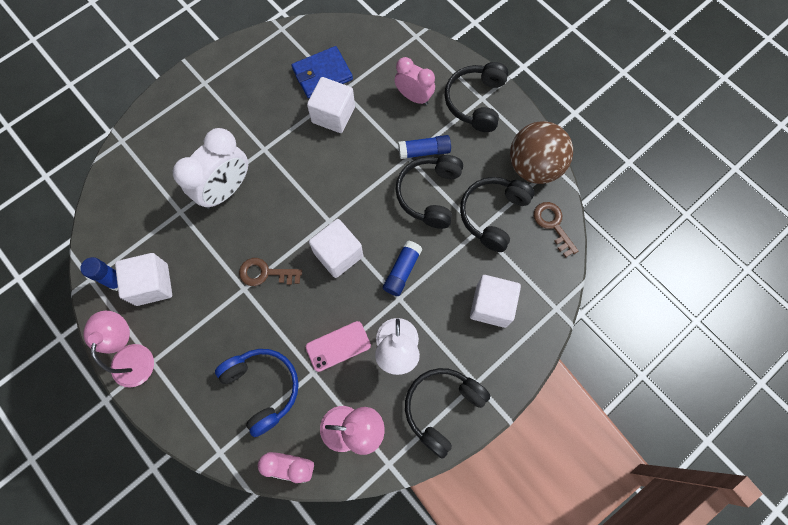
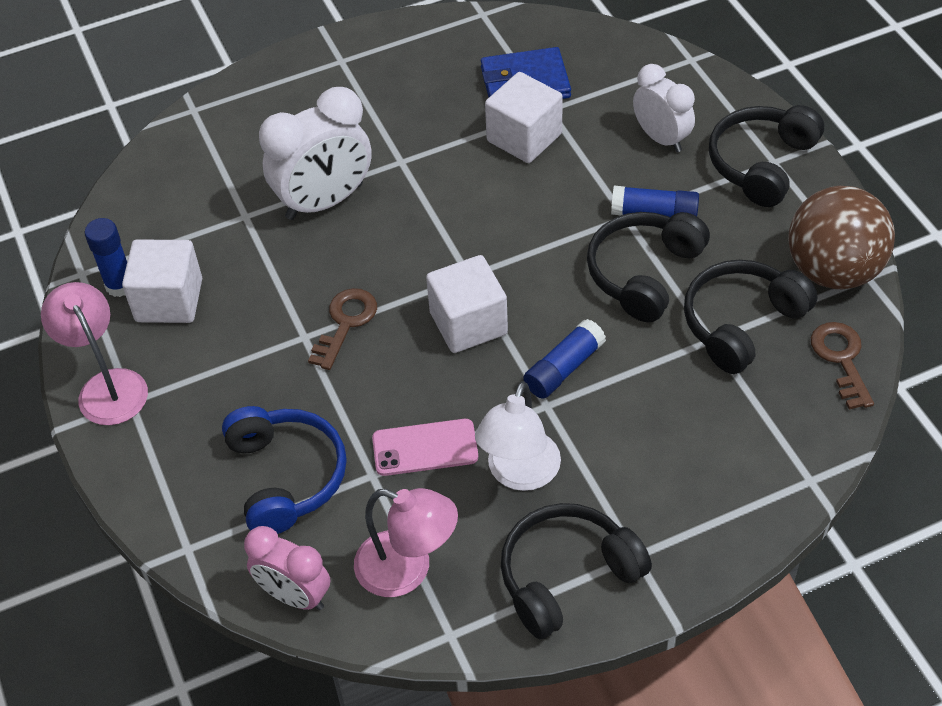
camera: 20 degrees right, 20 degrees down
pink lamp [83,311,154,388] -> pink lamp turned 45 degrees counterclockwise [41,282,148,425]
brown key [239,258,302,286] -> brown key turned 90 degrees clockwise [308,288,377,370]
pink clock [395,57,435,105] -> white clock [633,64,695,152]
white cube [470,275,521,328] -> none

